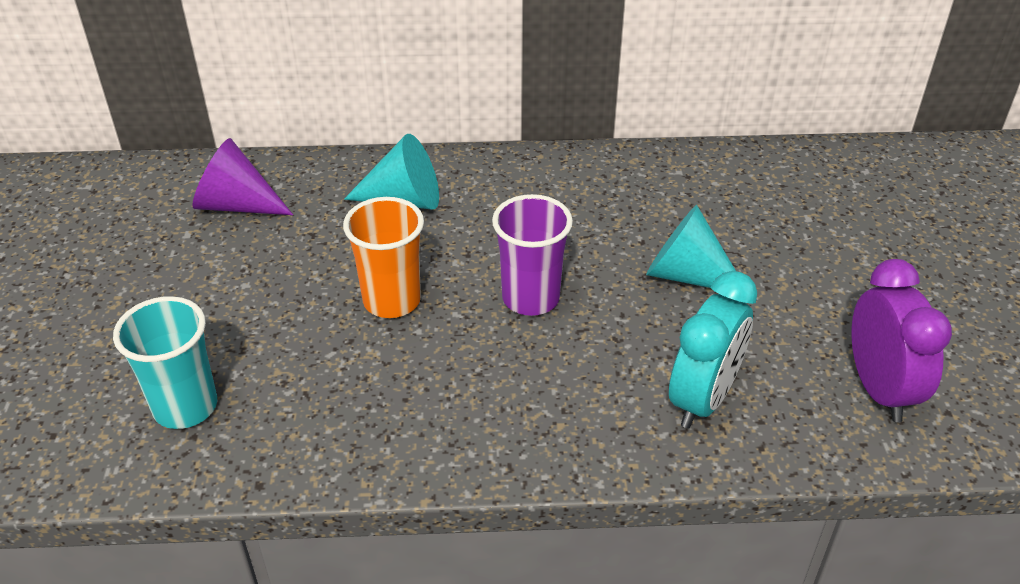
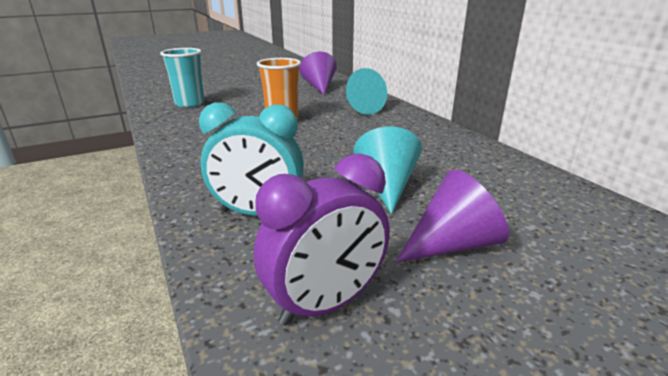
camera: 65 degrees right, 15 degrees down
purple cup [492,194,573,316] -> none
none -> purple cone [396,169,509,263]

